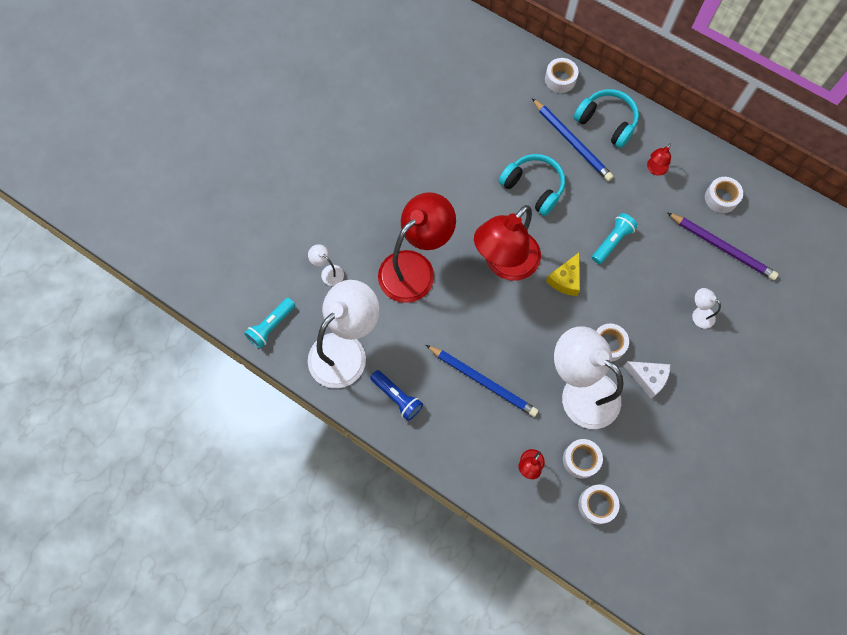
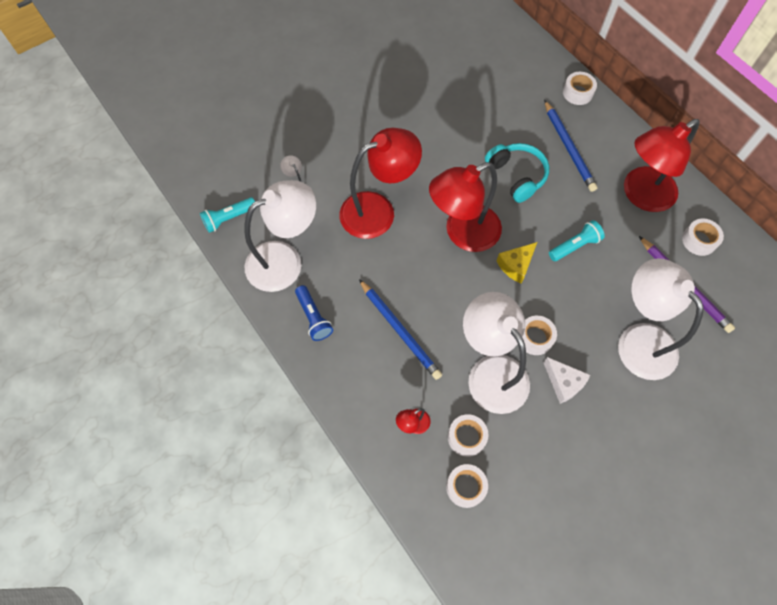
camera: 20 degrees right, 5 degrees down
turquoise headphones [574,89,639,148] -> none
red lamp [647,144,671,176] -> red lamp [624,119,700,212], size x2.47
white lamp [692,288,721,329] -> white lamp [618,258,704,380], size x2.47

